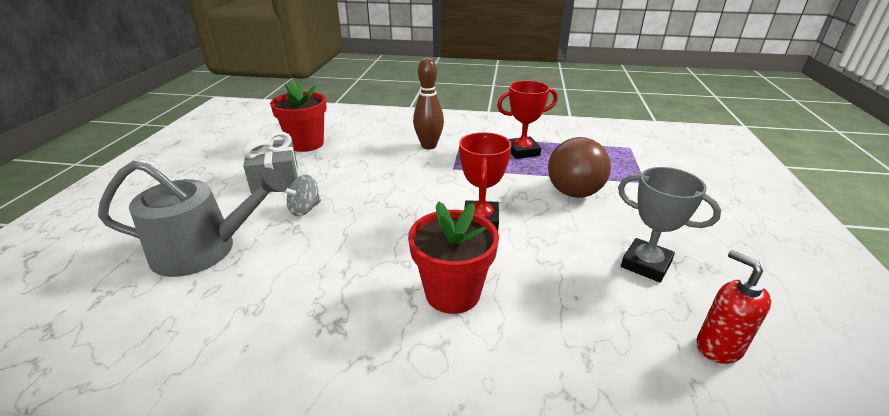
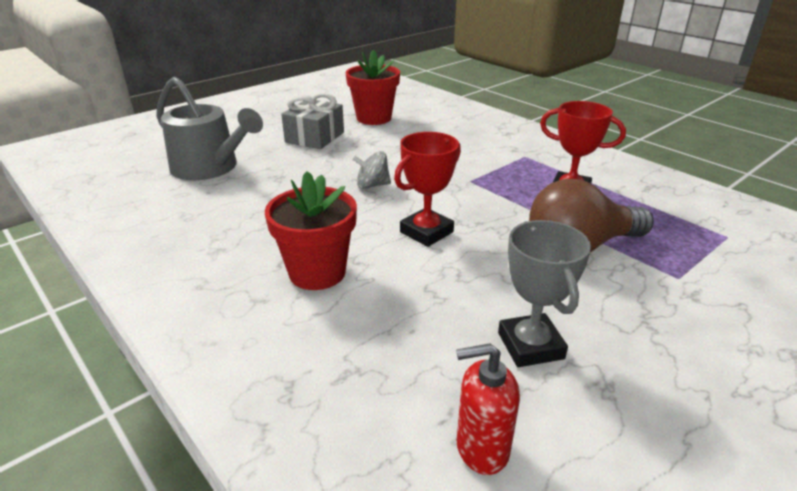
camera: 40 degrees right, 0 degrees up
grey spinning top [285,175,321,216] -> grey spinning top moved to [352,151,391,189]
brown bowling pin [413,58,444,149] -> none
red soap dispenser [697,250,771,364] -> red soap dispenser turned 105 degrees counterclockwise [456,343,520,475]

